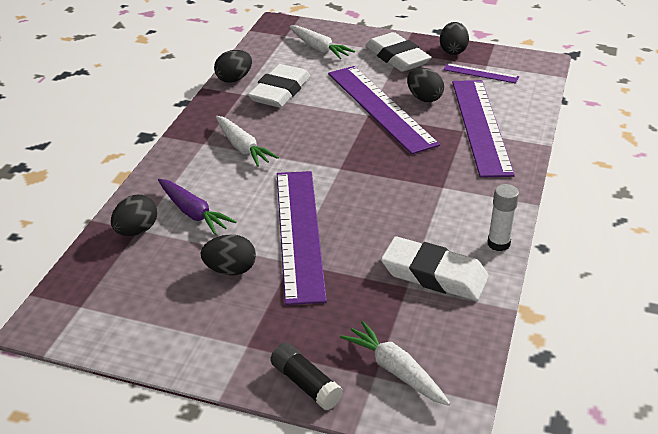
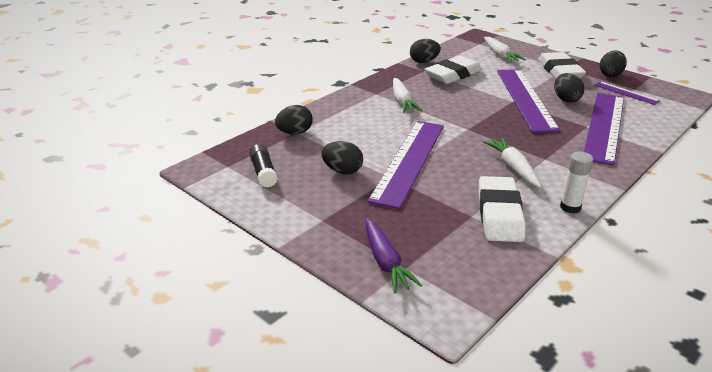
camera: 25 degrees right, 5 degrees down
purple carrot [158,179,236,235] -> purple carrot moved to [365,218,422,293]
black glue stick [270,343,343,410] -> black glue stick moved to [249,144,278,188]
white carrot [340,321,450,406] -> white carrot moved to [483,138,541,188]
white eraser [381,236,489,301] -> white eraser turned 45 degrees clockwise [478,176,526,242]

